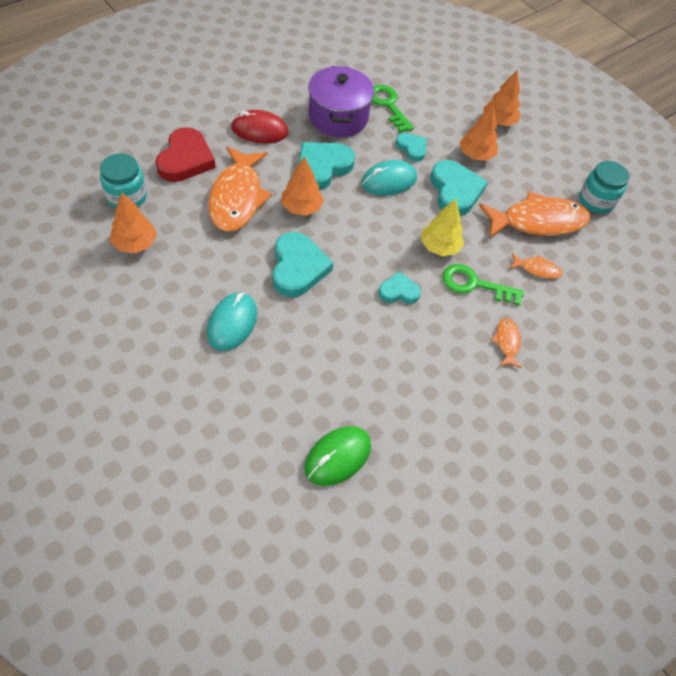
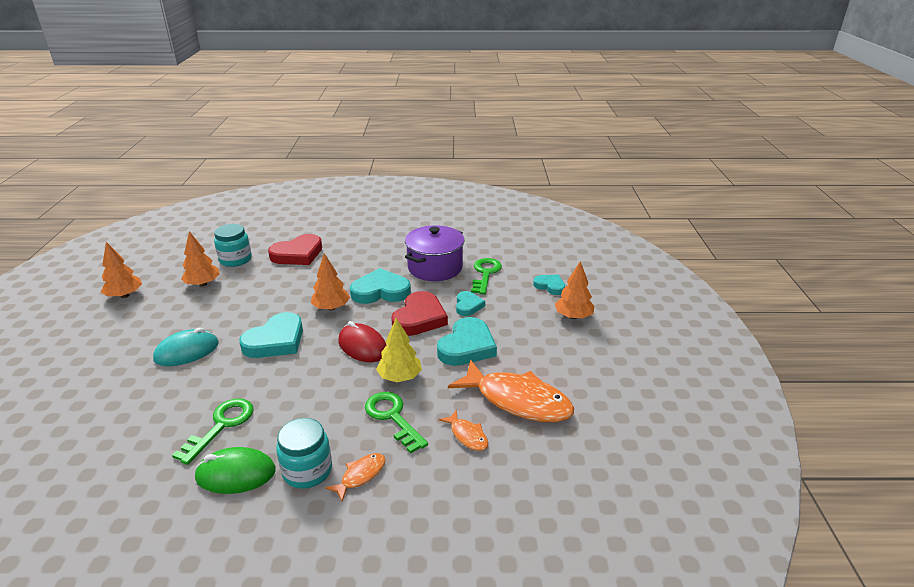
camera: 45 degrees right, 25 degrees down
orange fish [208,146,272,232] -> none
red mouse [231,110,288,143] -> red mouse moved to [338,321,386,362]
green mouse [304,426,371,486] -> green mouse moved to [195,447,276,494]
turquoise mouse [361,160,417,196] -> red heart [391,291,448,336]
turquoise heart [379,272,421,304] -> turquoise heart moved to [533,275,565,295]
orange tree [459,104,498,161] -> orange tree moved to [101,242,142,298]
turquoise jar [579,161,629,214] -> turquoise jar moved to [276,418,332,489]
none -> green key [172,398,253,465]

